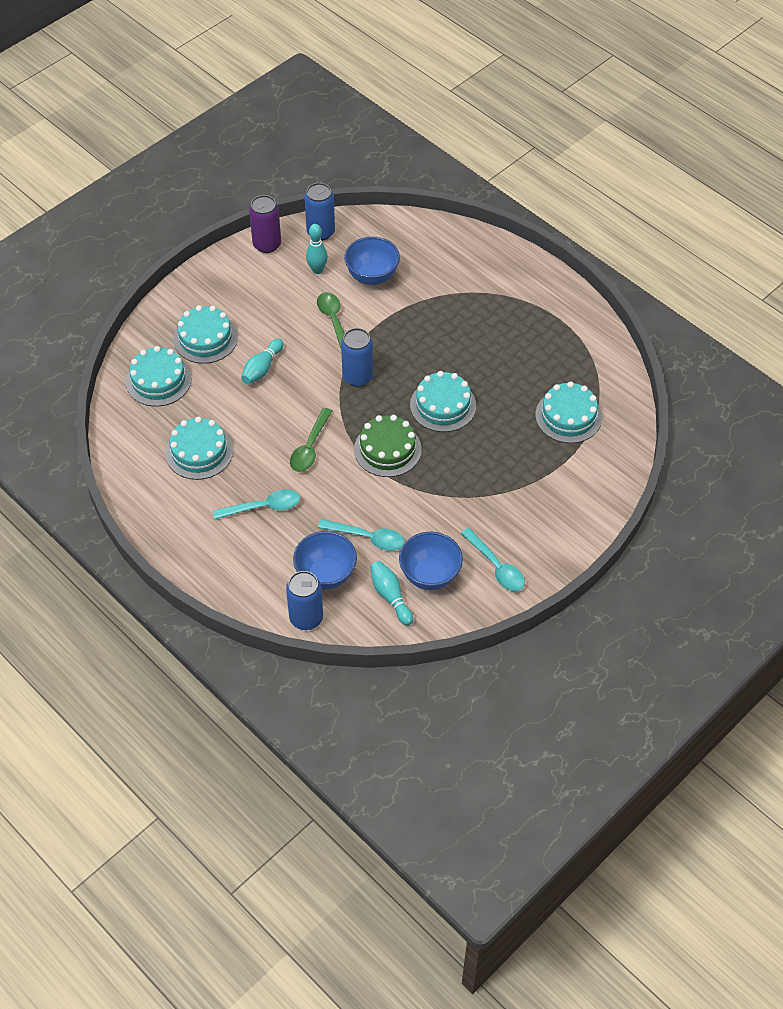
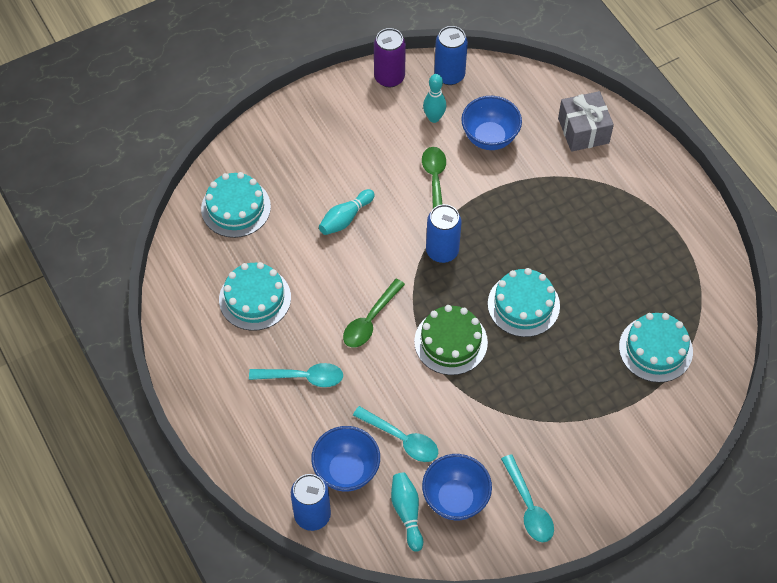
camera: 15 degrees right, 5 degrees up
turquoise cake [173,305,238,364] -> none
none -> grey gift [558,91,614,152]

